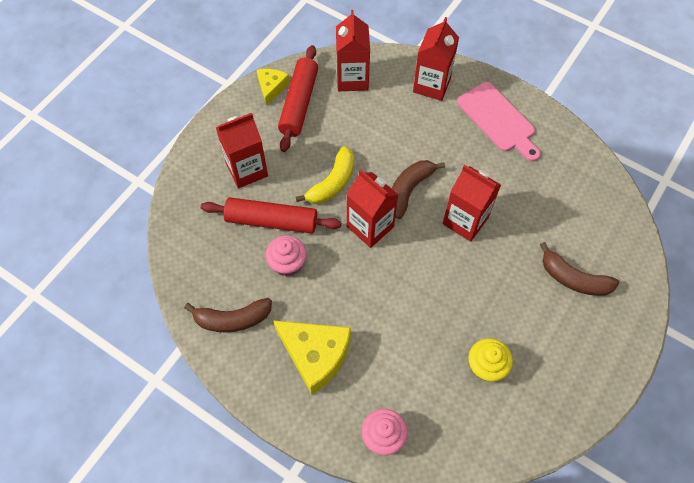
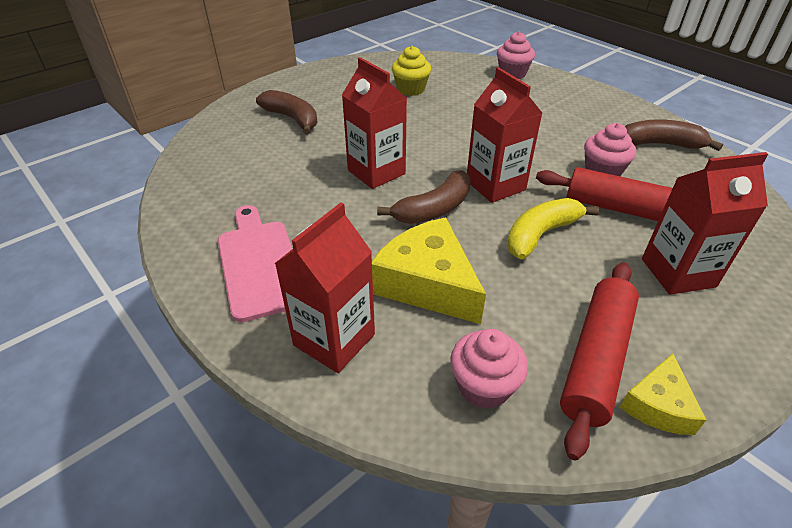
camera: 165 degrees left, 20 degrees down
yellow cheese [273,320,351,395] -> yellow cheese moved to [372,217,486,324]
red carton [336,10,370,91] -> pink cupcake [450,329,528,409]

